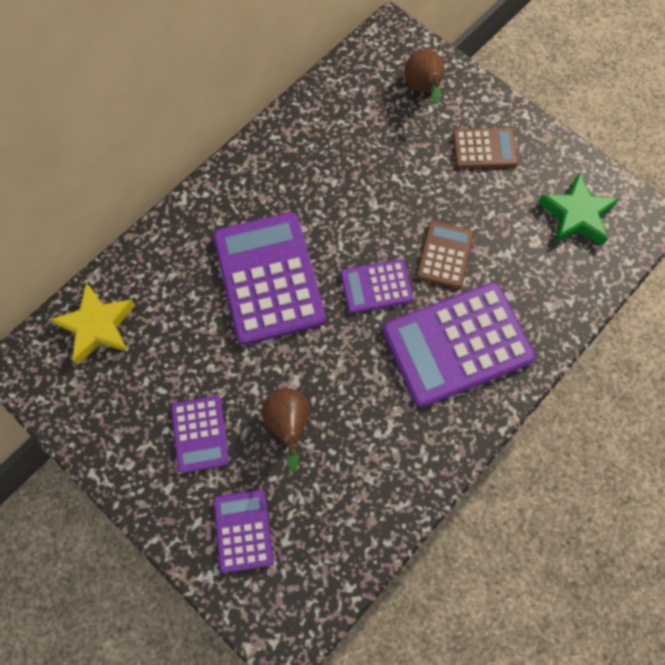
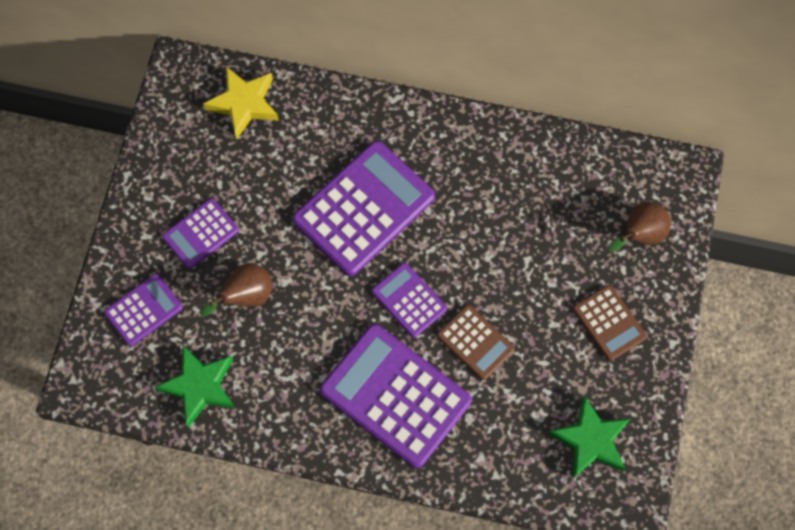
camera: 60 degrees right, 0 degrees up
brown calculator [416,221,474,289] -> brown calculator turned 60 degrees clockwise [437,305,515,380]
none -> green star [155,346,235,428]

